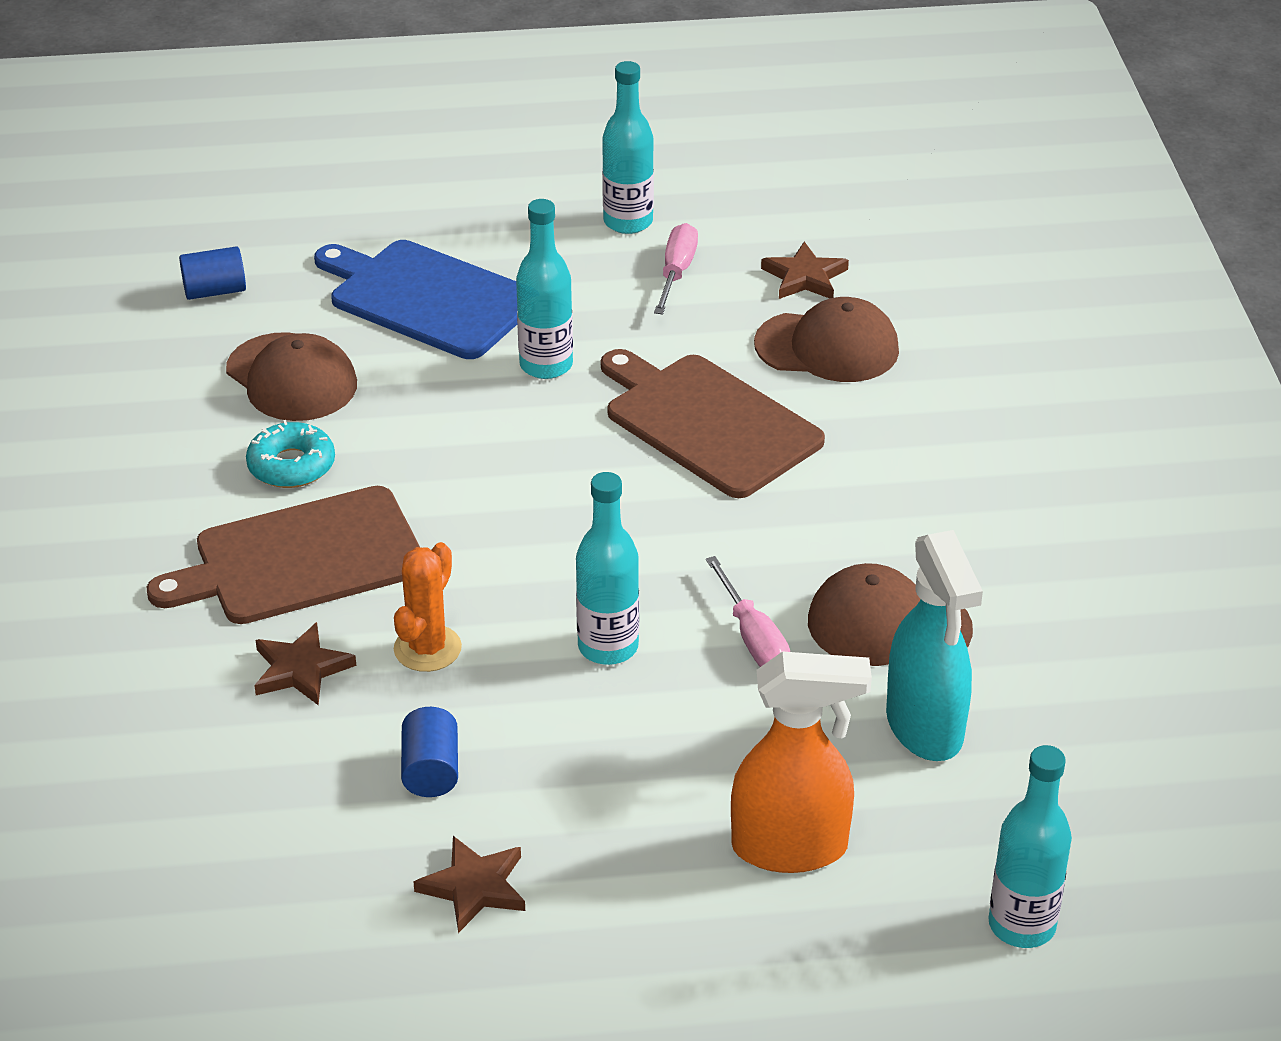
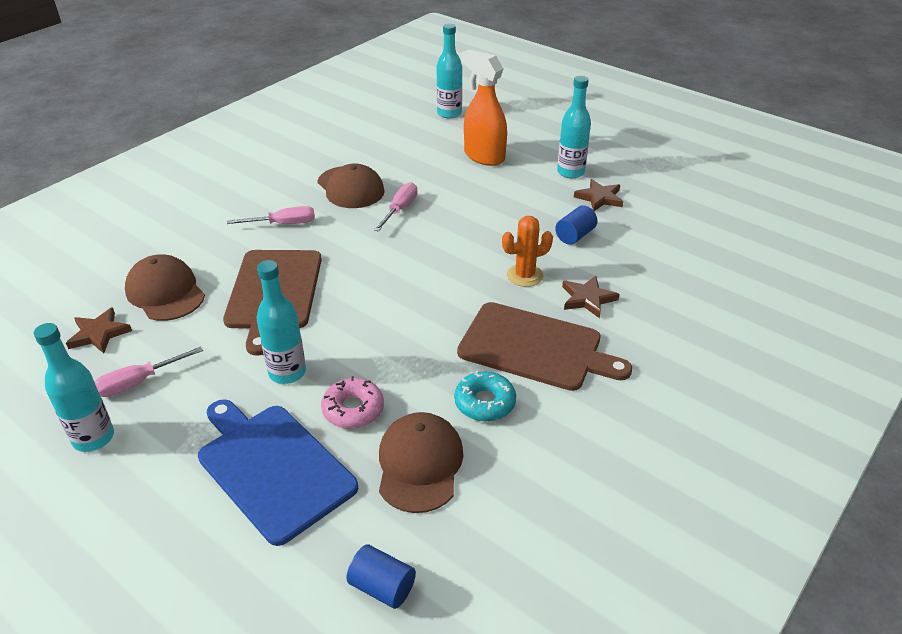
camera: 135 degrees left, 0 degrees up
blue cutting board [314,240,517,359] -> blue cutting board turned 150 degrees clockwise [198,399,358,546]
turquoise bottle [576,472,639,665] -> turquoise bottle moved to [557,76,591,178]
turquoise spray bottle [886,530,983,761] -> none
none -> pink screwdriver [227,206,315,224]
none -> pink donut [321,376,384,429]

